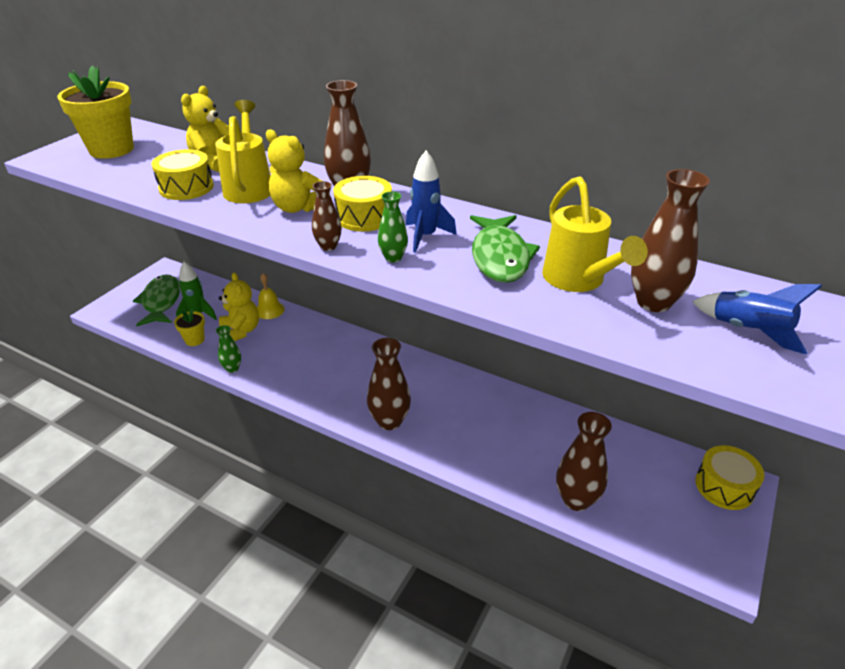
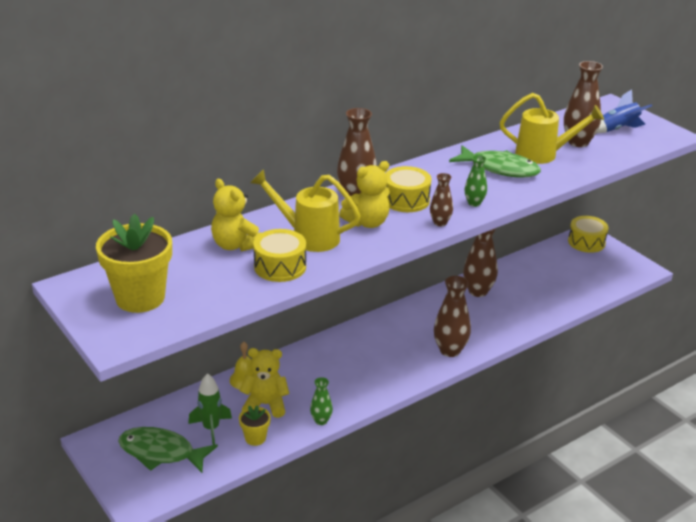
camera: 65 degrees left, 5 degrees down
blue rocket [406,151,457,253] -> none
brown vase [556,412,612,511] -> brown vase moved to [463,228,498,297]

